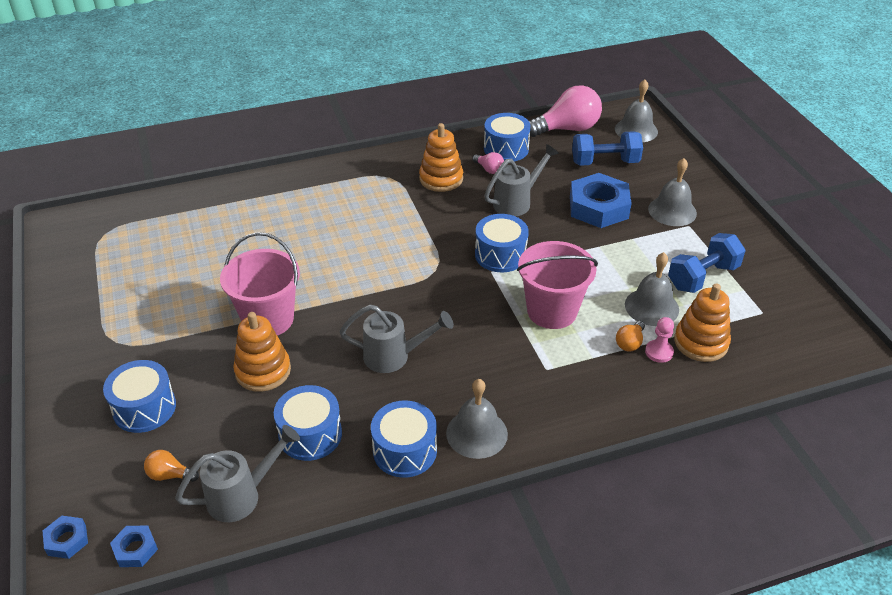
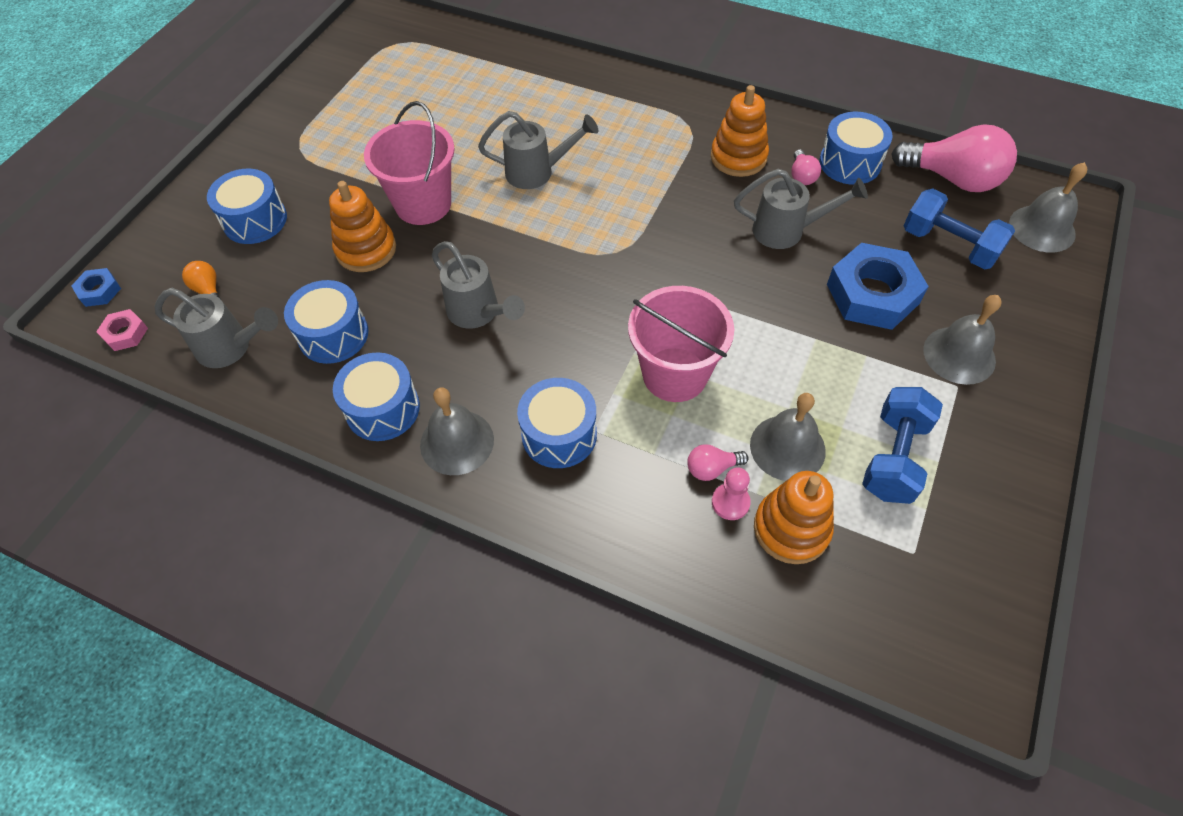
camera: 45 degrees right, 15 degrees up
blue nut [110,525,158,567] -> pink nut [96,309,148,351]
blue drum [475,214,529,272] -> blue drum moved to [517,378,597,468]
orange light bulb [616,321,645,352] -> pink light bulb [687,444,748,481]
blue dumbbell [668,233,745,293] -> blue dumbbell turned 75 degrees counterclockwise [862,387,943,504]
none -> grey watering can [478,111,598,189]

